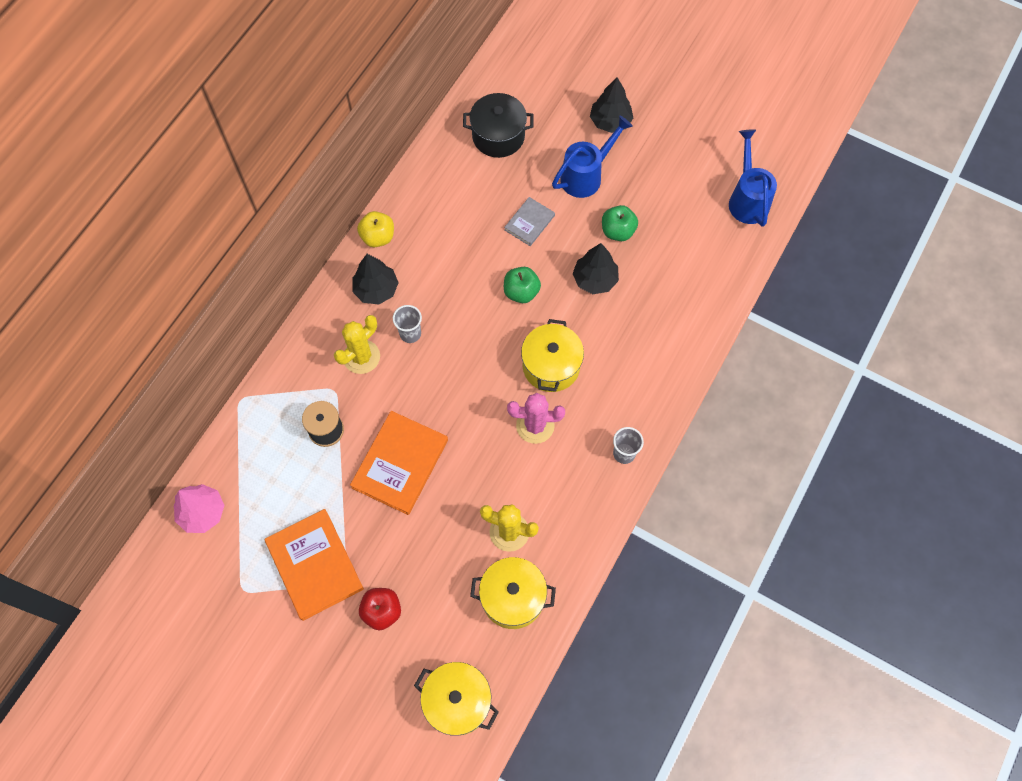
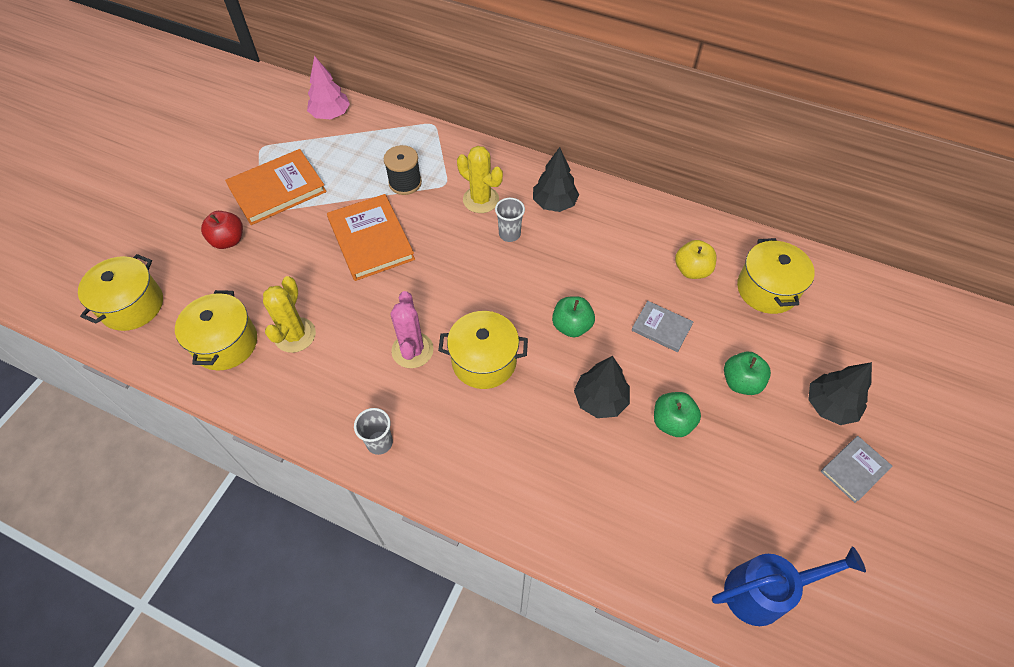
camera: 85 degrees right, 10 degrees down
orange book [350,411,448,515] -> orange book turned 45 degrees clockwise [327,194,415,281]
yellow apple [357,211,394,247] -> yellow apple moved to [675,240,717,279]
black pot [463,93,533,158] -> yellow pot [737,238,815,314]
blue watering can [552,116,633,198] -> green apple [724,352,771,395]
none -> grey book [821,436,893,503]

